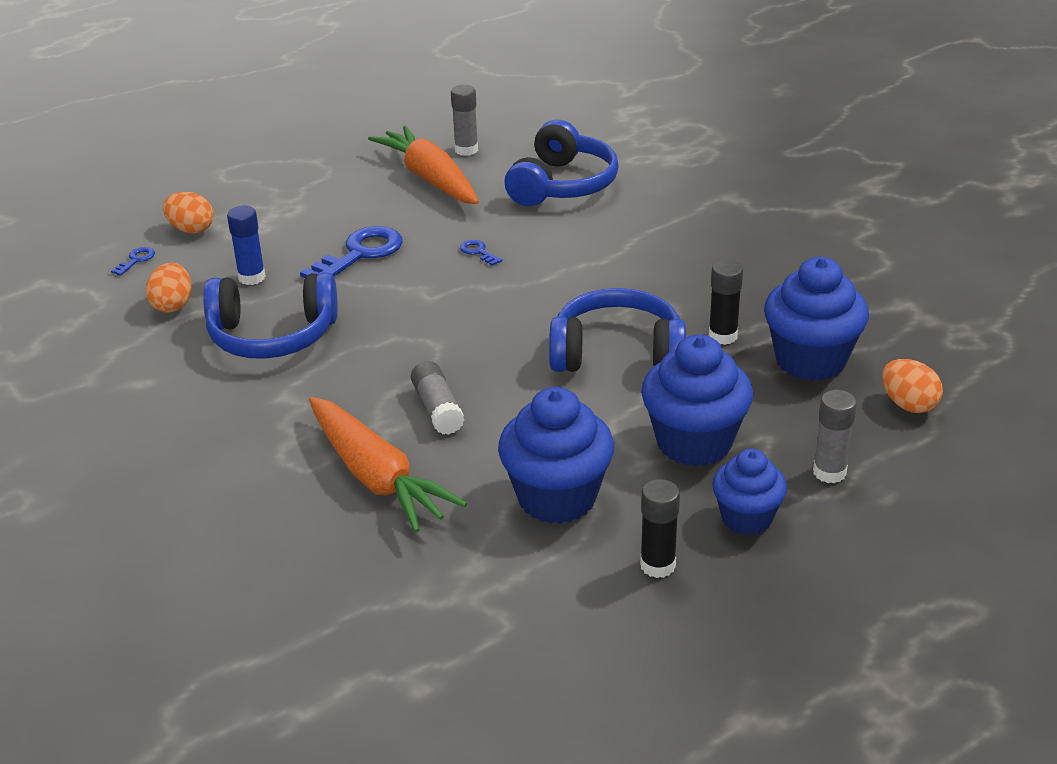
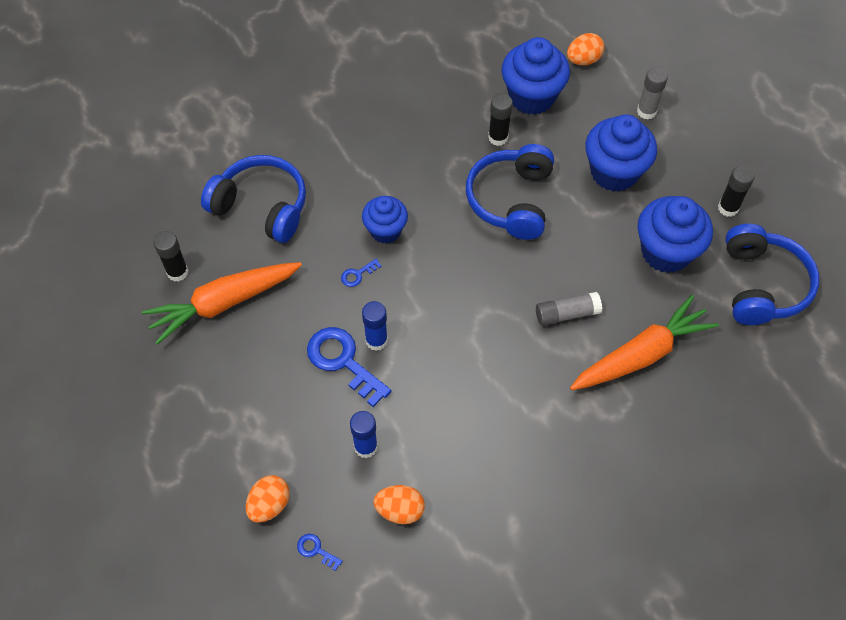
camera: 85 degrees left, 25 degrees up
blue headphones [203,272,338,359] -> blue headphones moved to [725,224,819,325]
grey glue stick [451,85,478,156] -> black glue stick [153,231,189,282]
blue cupcake [712,449,787,535] -> blue cupcake moved to [362,196,408,244]
none -> blue glue stick [362,301,388,351]

